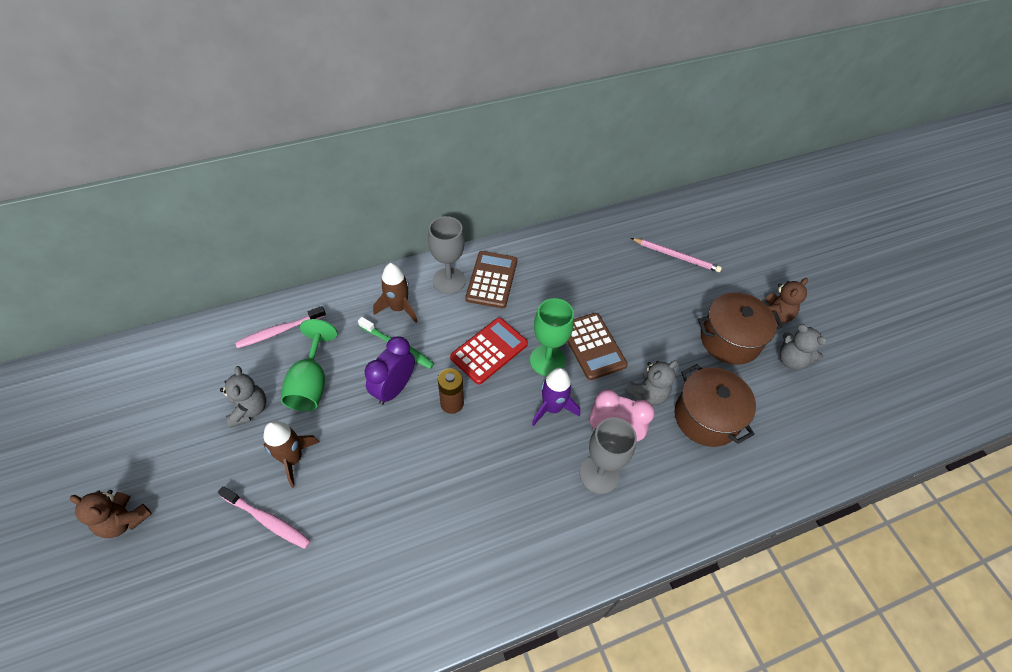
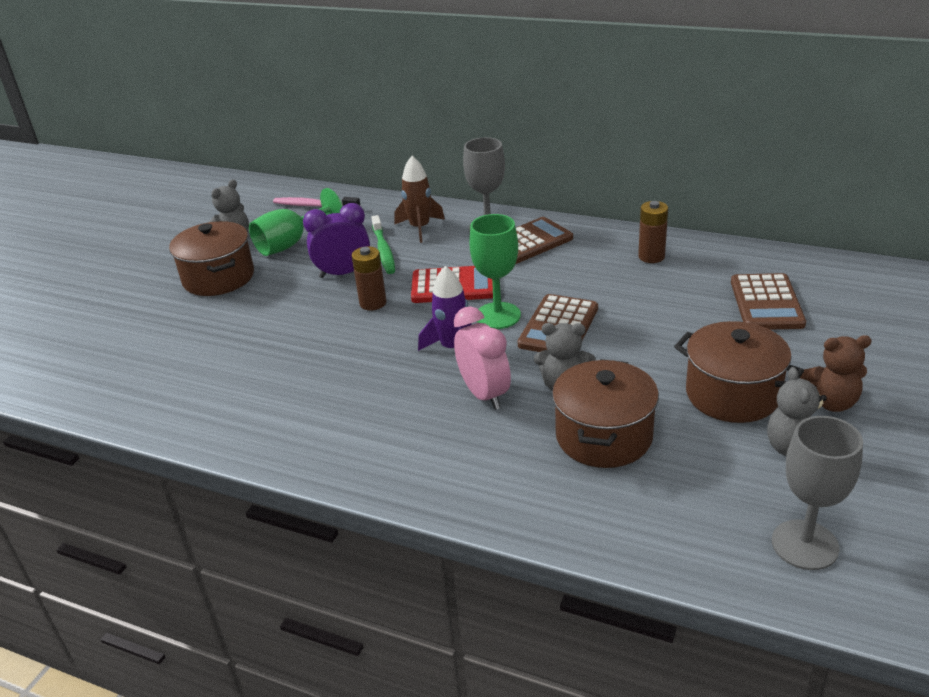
camera: 50 degrees right, 20 degrees down
brown teddy bear [70,490,152,538] -> none
pink toothbrush [218,486,311,549] -> none
brown rocket [264,421,319,488] -> brown pot [169,221,254,296]
grey goblet [580,417,637,494] -> grey goblet moved to [772,416,863,570]
pink pencil [631,238,722,272] -> brown calculator [731,273,806,329]
none -> brown battery [638,201,668,263]

